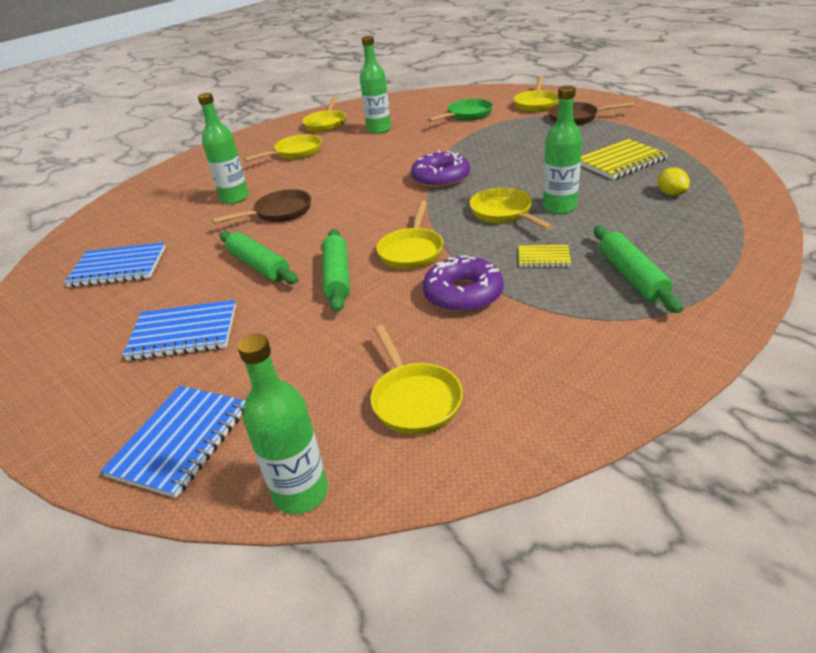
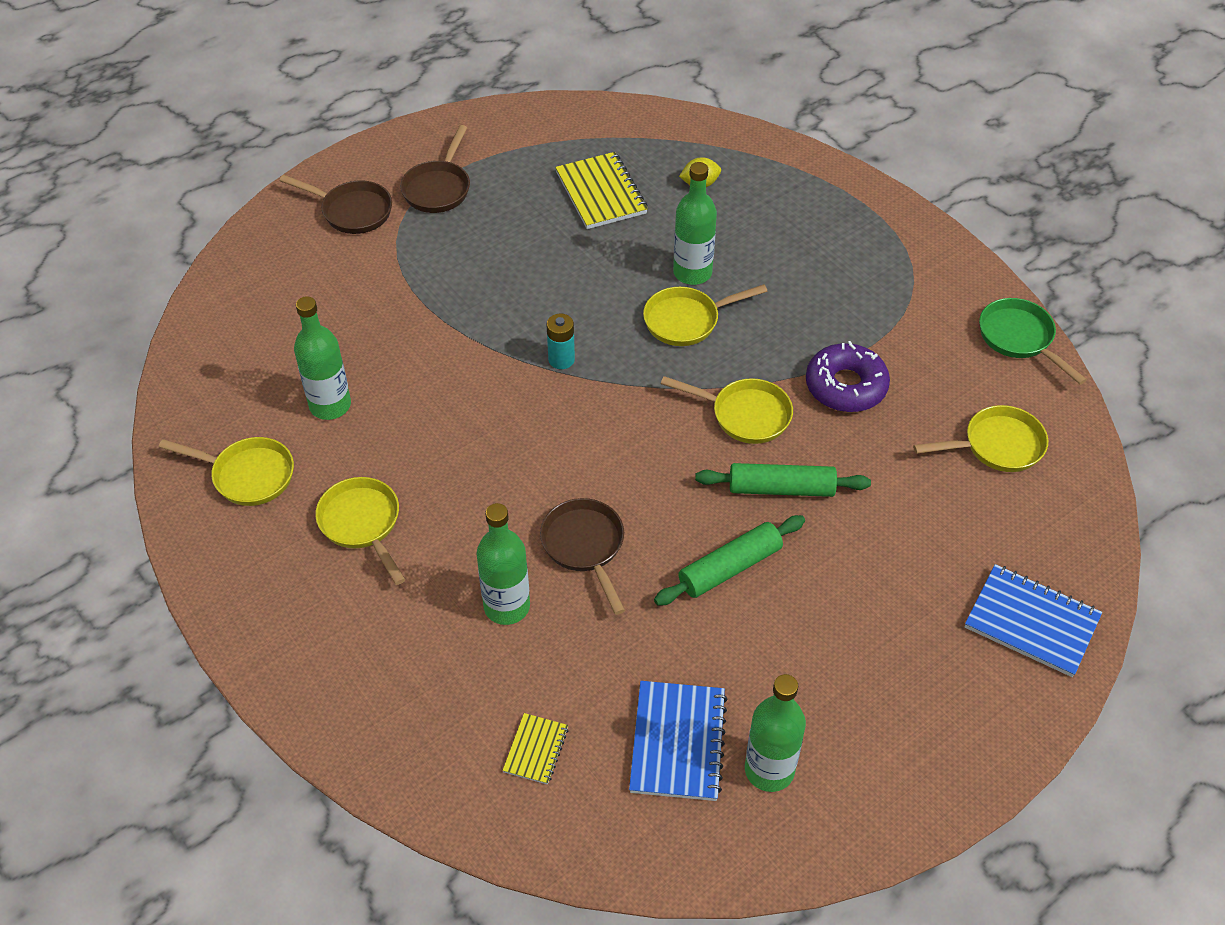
camera: 85 degrees left, 15 degrees up
blue notebook [123,300,236,361] -> none
green bottle [237,334,328,514] -> green bottle moved to [745,674,806,792]
purple donut [411,150,470,188] -> turquoise battery [547,314,575,369]
green pan [427,99,493,122] -> green pan moved to [979,298,1087,385]
yellow pan [513,76,559,112] -> brown pan [279,175,392,234]
yellow notebook [519,245,571,268] -> yellow notebook moved to [502,713,568,785]
green rolling pin [594,226,683,313] -> none

